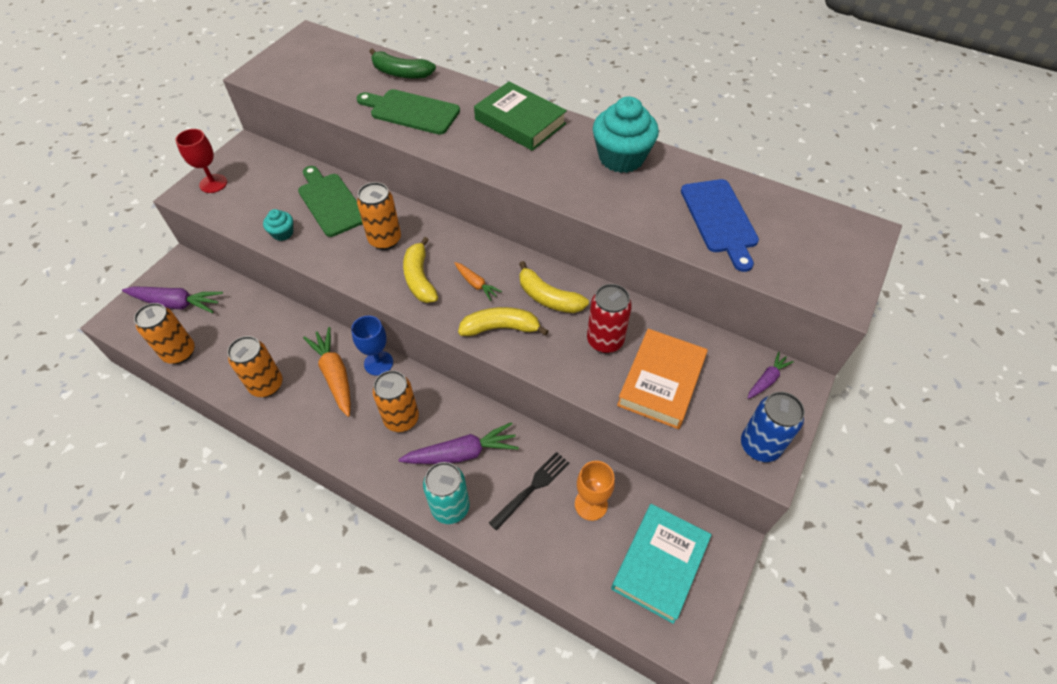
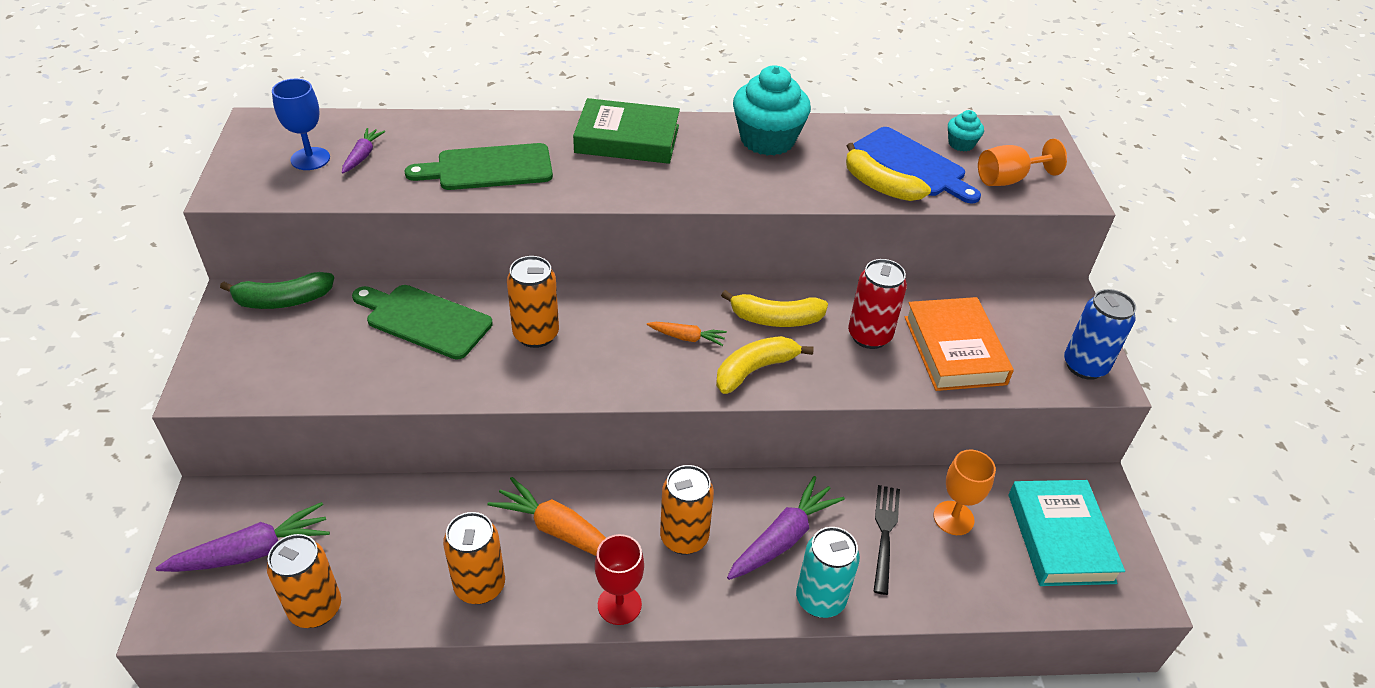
camera: 35 degrees left, 10 degrees down
red goblet [175,129,227,193] -> red goblet moved to [595,534,644,625]
turquoise cupcake [263,209,293,241] -> turquoise cupcake moved to [948,110,984,151]
blue goblet [351,316,393,376] -> blue goblet moved to [272,79,330,170]
green banana [369,48,436,79] -> green banana moved to [220,272,334,309]
yellow banana [403,237,438,303] -> yellow banana moved to [846,143,931,201]
purple carrot [748,352,794,399] -> purple carrot moved to [342,128,385,173]
none -> orange goblet [978,138,1067,186]

